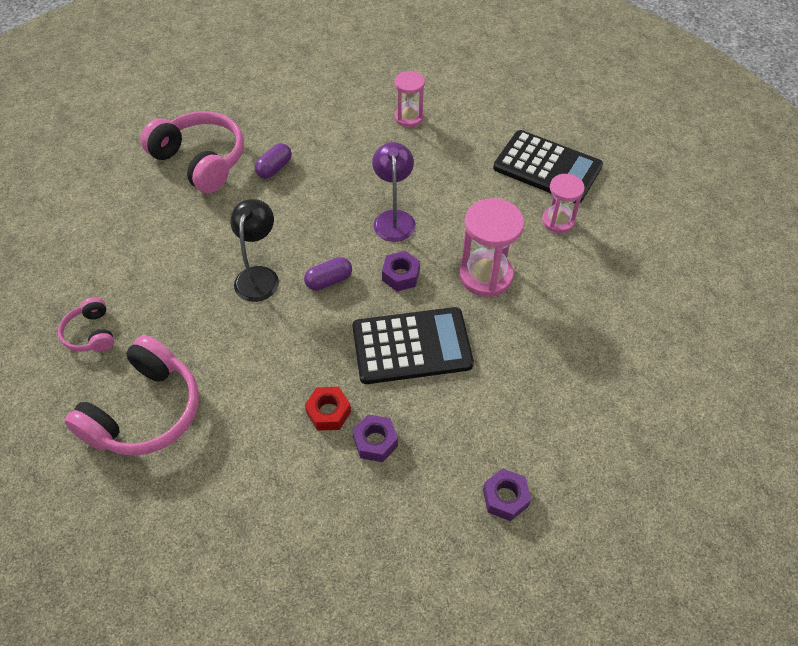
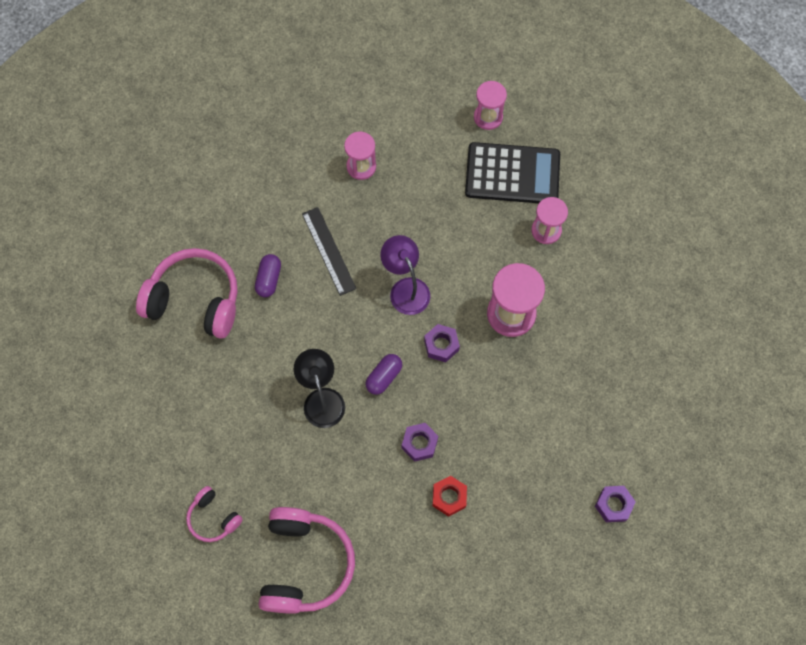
camera: 25 degrees left, 15 degrees up
black calculator [352,307,474,384] -> none
purple nut [352,414,398,462] -> purple nut moved to [402,423,438,461]
none -> black ruler [302,207,356,296]
none -> pink hourglass [474,81,507,130]

